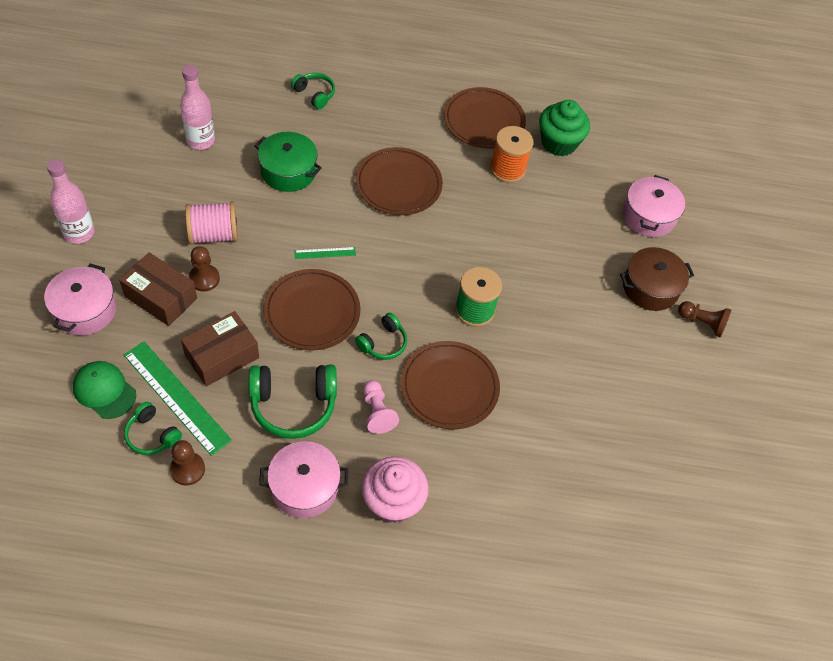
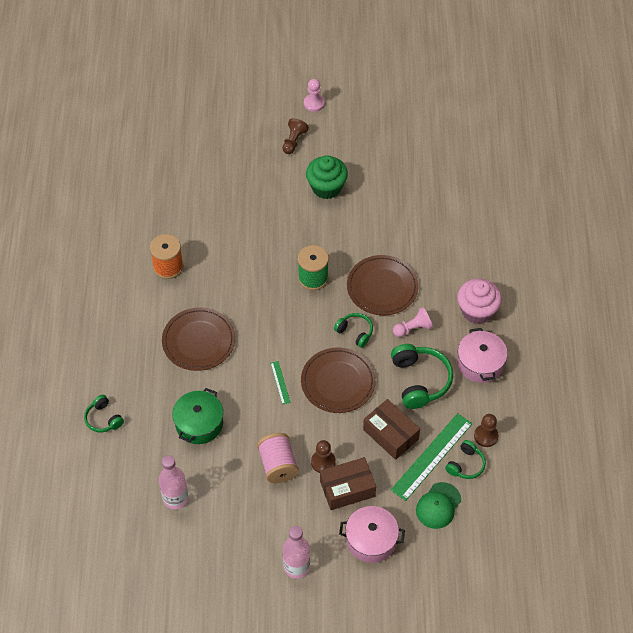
camera: 90 degrees left, 0 degrees up
brown box [119,252,197,326] -> brown box turned 45 degrees clockwise [320,457,376,510]
green headphones [291,73,335,109] -> green headphones turned 75 degrees counterclockwise [84,395,124,432]
brown plate [444,87,526,149] -> none
green cupcake [539,100,590,156] -> green cupcake moved to [306,155,348,199]
brown pot [620,247,694,311] -> none
pink pot [623,175,685,237] -> none
none -> pink pawn [304,79,325,112]

